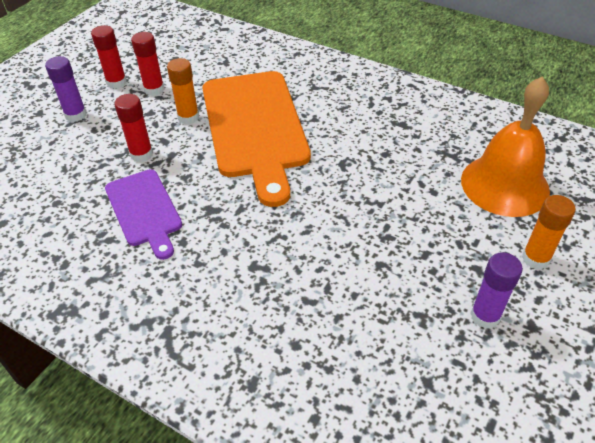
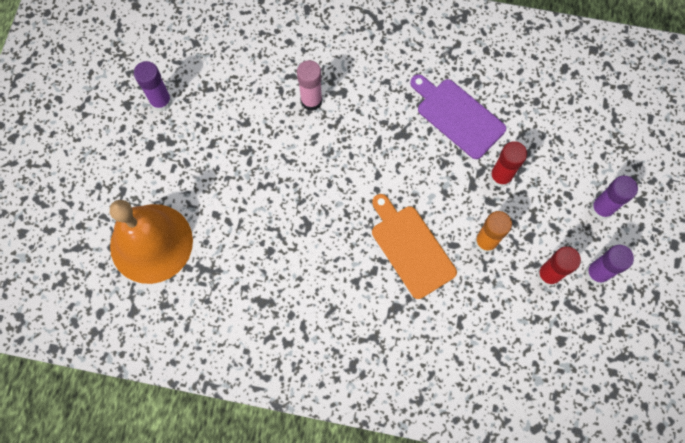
camera: 160 degrees right, 25 degrees up
red glue stick [91,25,127,89] -> purple glue stick [585,245,634,285]
orange cutting board [202,71,311,207] -> orange cutting board [372,194,457,299], size x0.55
orange glue stick [522,195,576,269] -> none
none -> pink glue stick [297,60,322,111]

